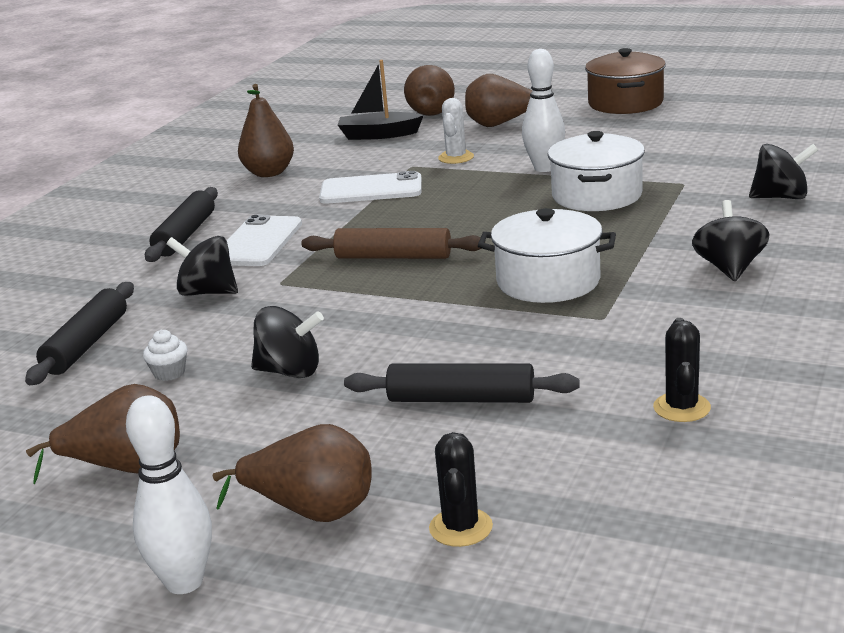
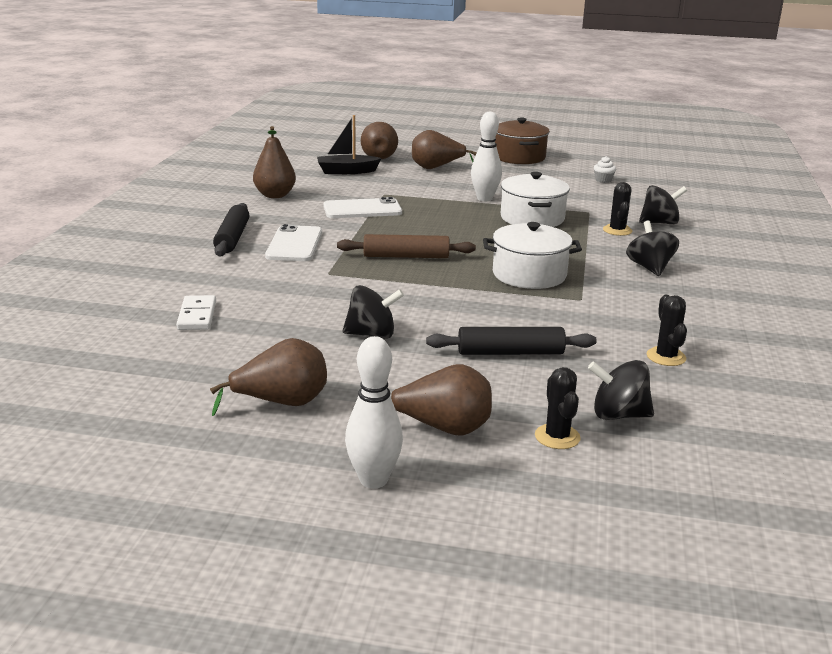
camera: 15 degrees left, 0 degrees up
black rolling pin [25,282,134,385] -> white domino [176,295,216,330]
white cupcake [143,330,188,381] -> white cupcake moved to [594,156,616,183]
black spinning top [166,236,238,296] -> black spinning top moved to [588,360,654,420]
white cactus [438,98,474,164] -> none
none -> black cactus [603,182,632,236]

